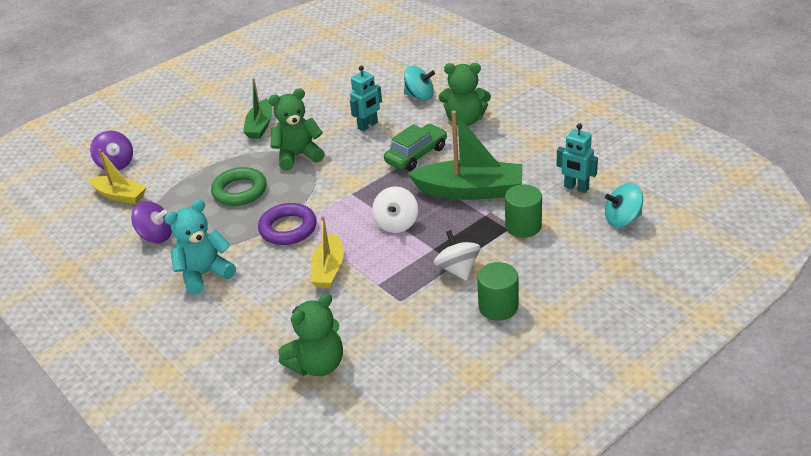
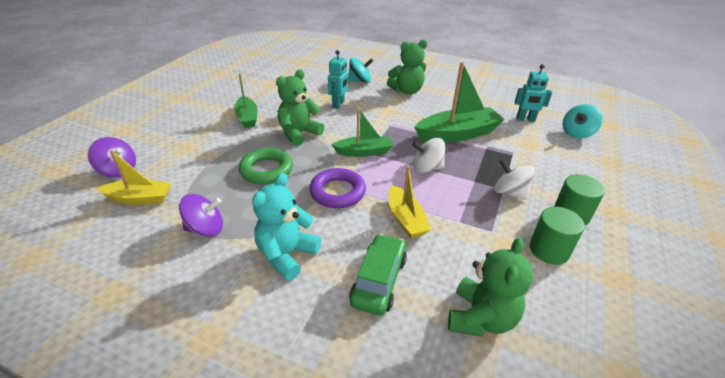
camera: 30 degrees left, 0 degrees up
white spinning top [372,186,418,233] -> white spinning top turned 105 degrees clockwise [412,138,446,173]
green car [384,124,447,171] -> green car moved to [349,234,407,316]
green cylinder [505,184,542,238] -> green cylinder moved to [530,207,585,265]
none -> green boat [332,108,393,157]

